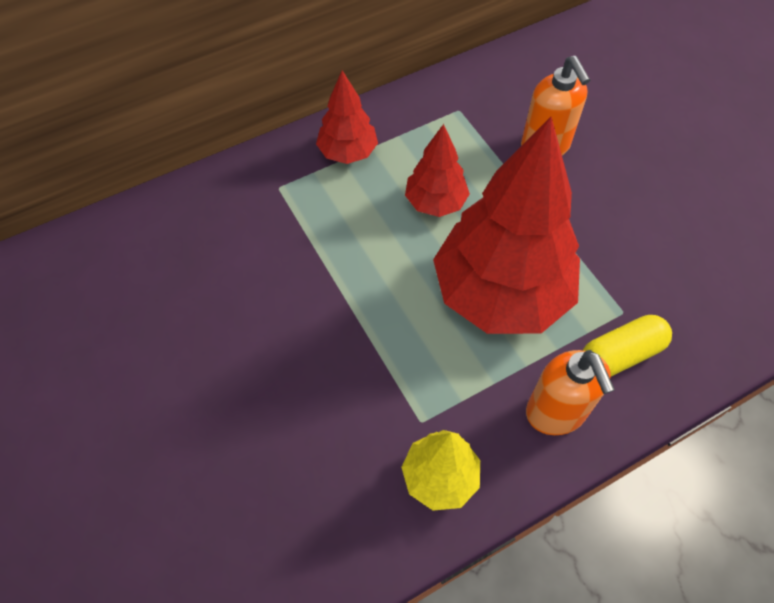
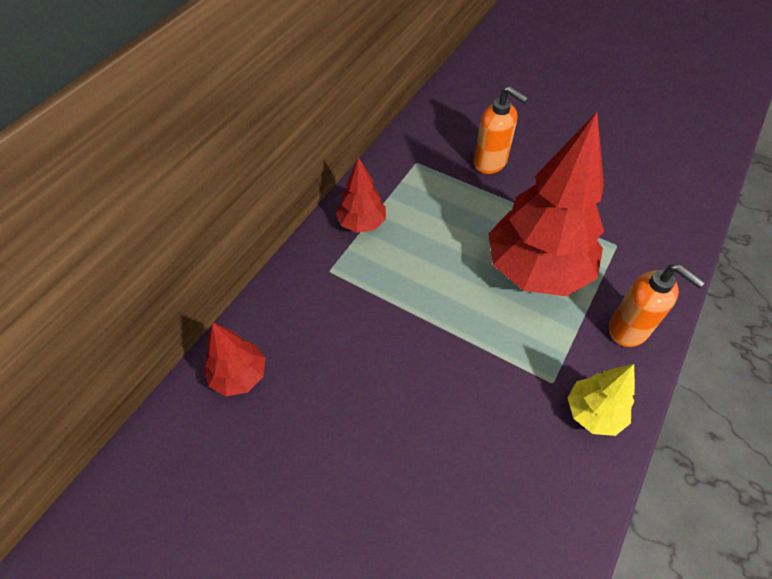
camera: 30 degrees left, 5 degrees down
red tree [405,124,470,217] -> red tree moved to [204,322,265,396]
yellow capsule [583,315,672,376] -> none

